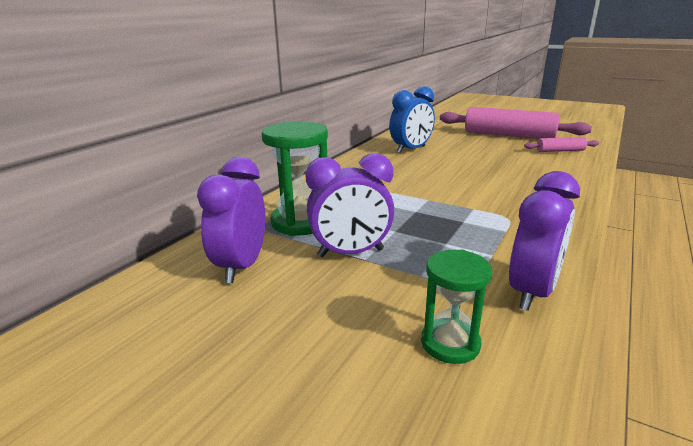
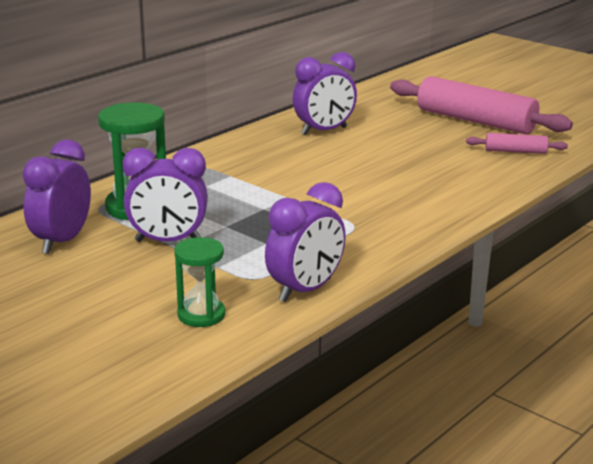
camera: 10 degrees right, 0 degrees up
blue clock [389,86,435,154] -> purple clock [293,52,357,135]

